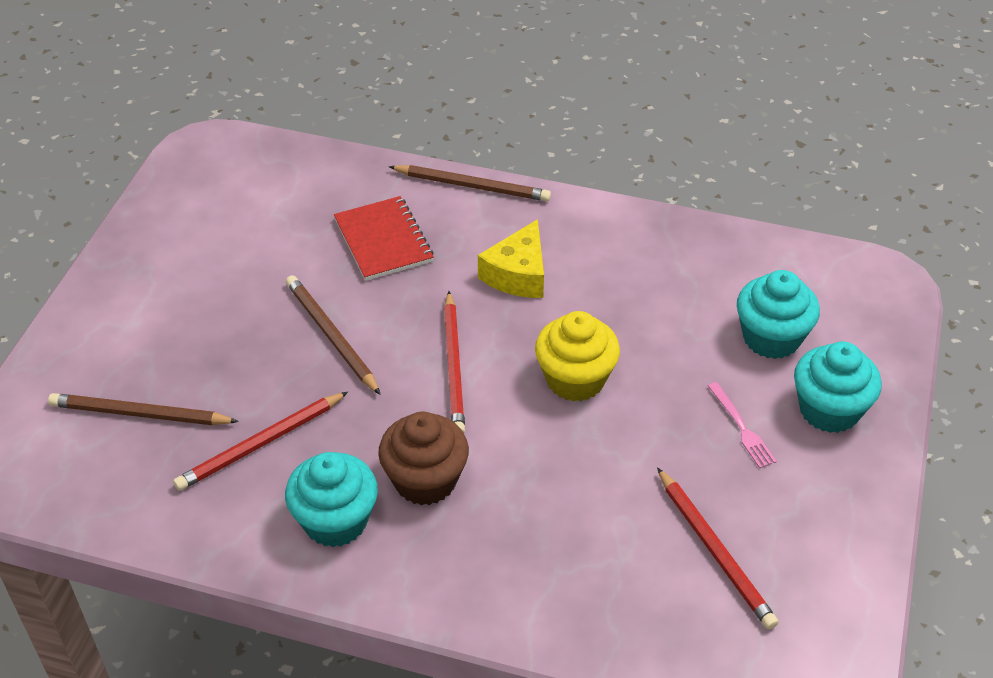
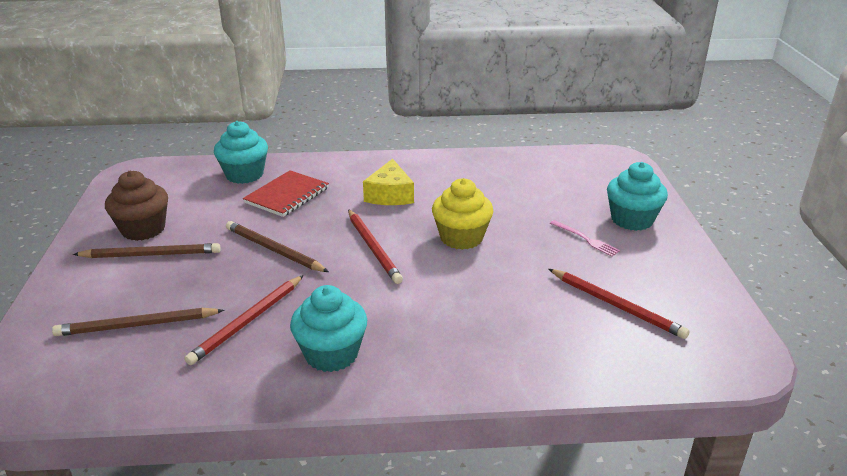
camera: 20 degrees left, 15 degrees down
red notebook [334,196,434,281] -> red notebook turned 75 degrees clockwise [243,170,329,217]
brown cupcake [378,412,469,505] -> brown cupcake moved to [105,171,168,241]
brown pencil [389,165,551,201] -> brown pencil moved to [73,243,221,258]
turquoise cupcake [737,270,820,359] -> turquoise cupcake moved to [214,121,268,184]

